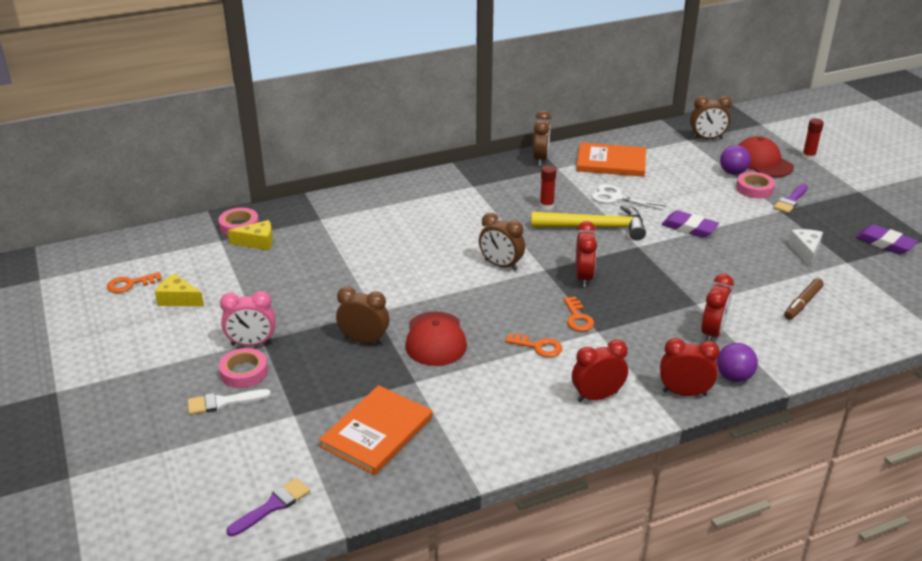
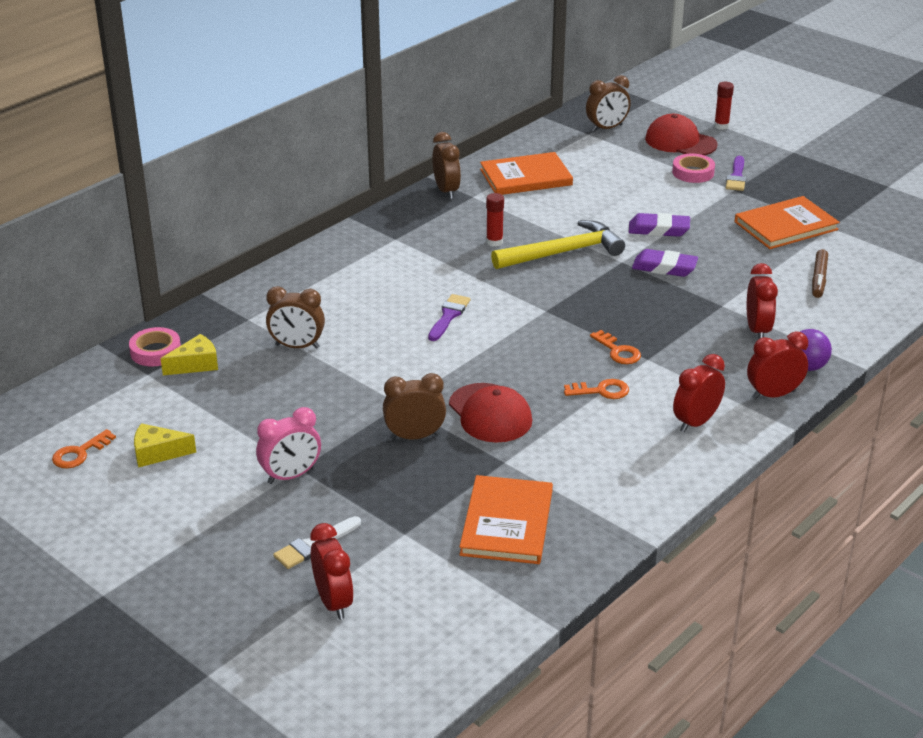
camera: 25 degrees left, 0 degrees up
pink tape [219,348,268,388] -> none
purple brush [227,478,310,536] -> purple brush moved to [428,294,470,341]
brown clock [479,213,525,271] -> brown clock moved to [266,286,325,349]
red clock [576,221,597,287] -> red clock moved to [310,523,353,620]
white scissors [592,184,665,210] -> none
purple ball [720,145,751,175] -> none
white cheese [788,229,823,267] -> orange book [735,196,840,249]
purple eraser [856,224,918,254] -> purple eraser moved to [632,249,698,277]

